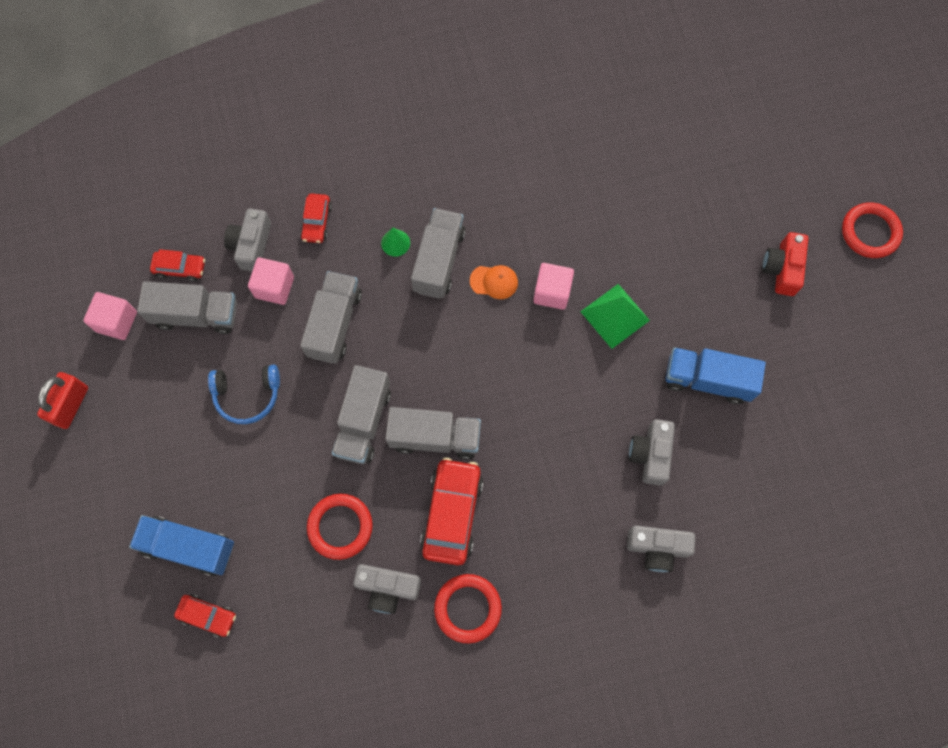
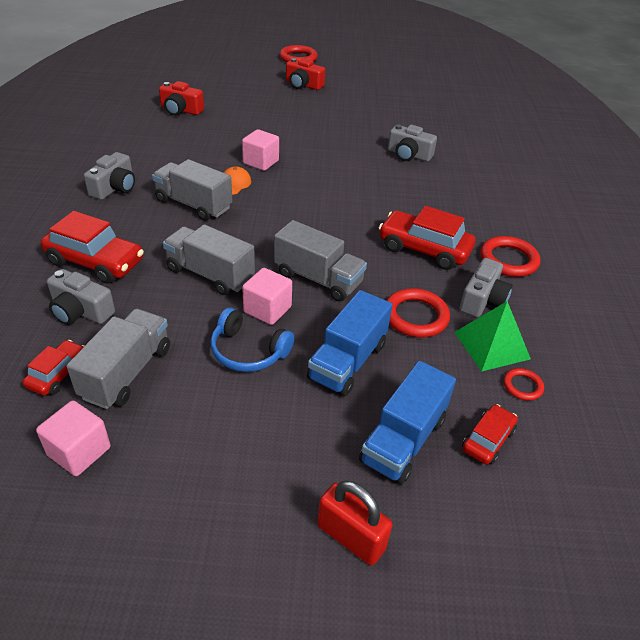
camera: 75 degrees left, 30 degrees down
red padlock [37,372,88,429] -> red padlock moved to [317,480,392,565]
blue headphones [208,365,280,424] -> blue headphones turned 105 degrees clockwise [210,308,294,372]
pink cube [248,257,294,305] -> pink cube moved to [242,268,292,325]
red car [300,193,332,243] -> red car [41,211,144,284], size x1.79
green cone [381,228,410,257] -> none
grey truck [385,407,481,459] -> none
green pyramid [580,284,650,349] -> green pyramid moved to [454,301,531,371]
grey camera [627,525,695,572] -> grey camera moved to [84,152,135,200]
blue truck [666,347,766,404] -> blue truck moved to [307,290,392,396]
none -> red camera [159,81,204,116]
none -> red ring [503,368,544,401]

